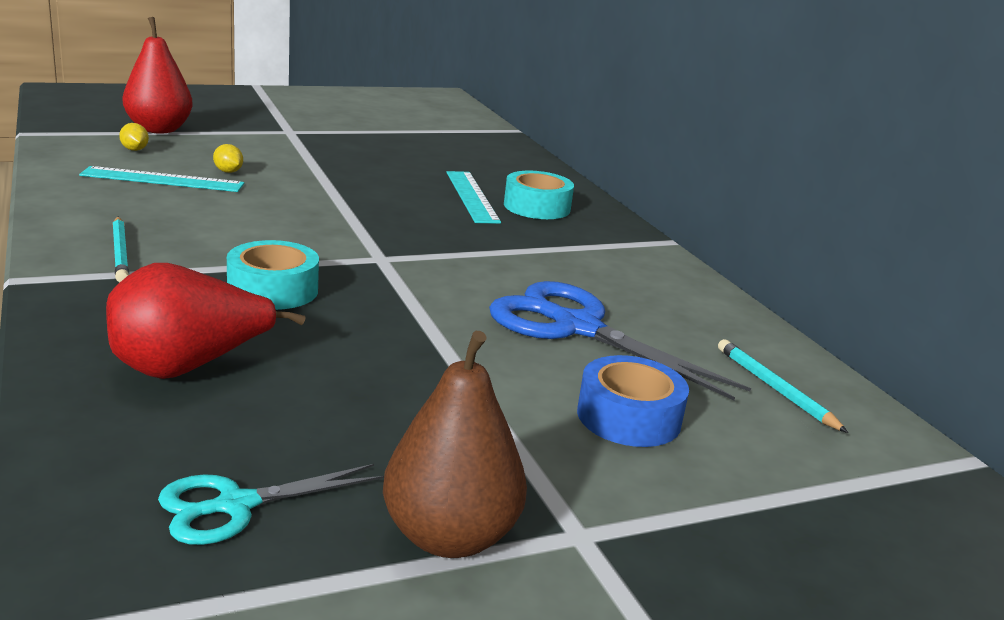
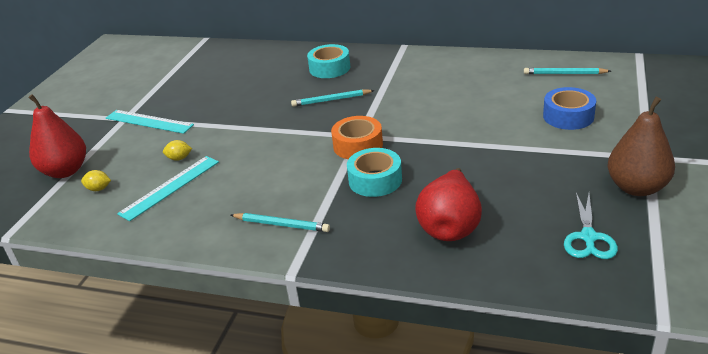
camera: 45 degrees left, 10 degrees up
turquoise ruler [446,171,501,224] -> turquoise ruler moved to [106,110,194,134]
blue scissors [489,281,751,400] -> none
none -> turquoise pencil [291,89,375,107]
none -> orange tape [331,116,383,159]

